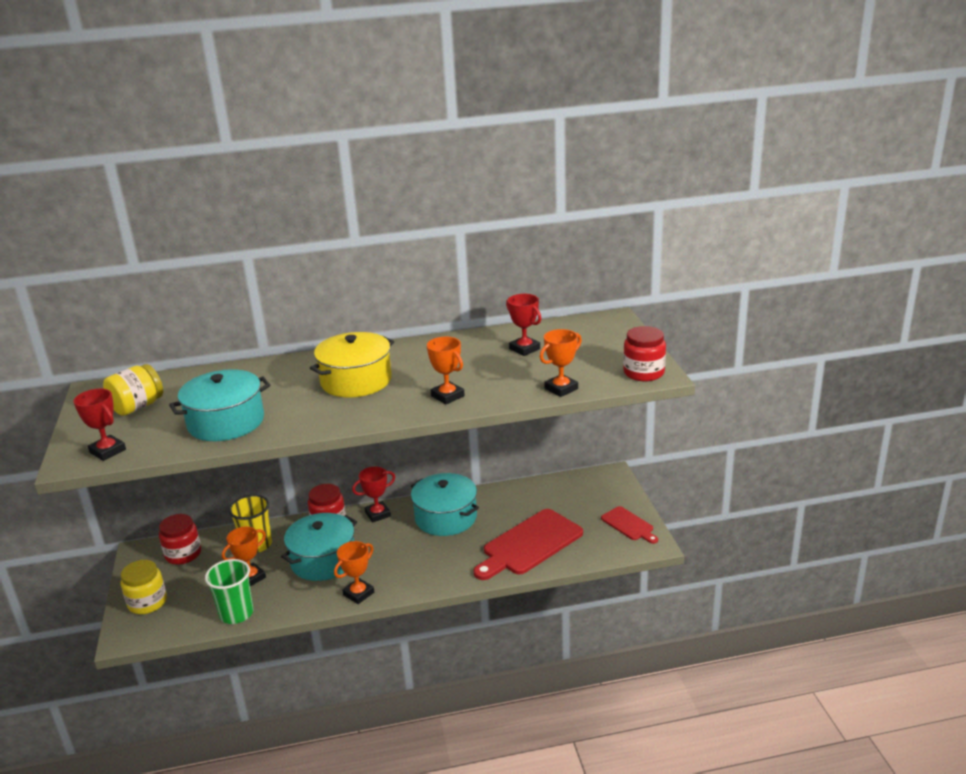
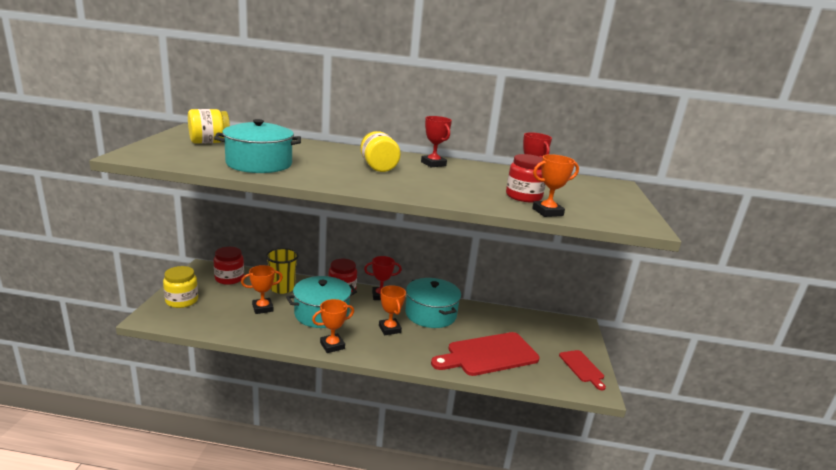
camera: 15 degrees right, 5 degrees down
red trophy [73,388,126,461] -> red trophy moved to [421,116,452,167]
green cup [205,559,254,624] -> none
yellow pot [310,332,394,397] -> yellow jar [361,131,401,172]
orange trophy [427,337,465,404] -> orange trophy moved to [379,285,406,335]
red jar [623,326,666,381] -> red jar moved to [506,154,546,202]

